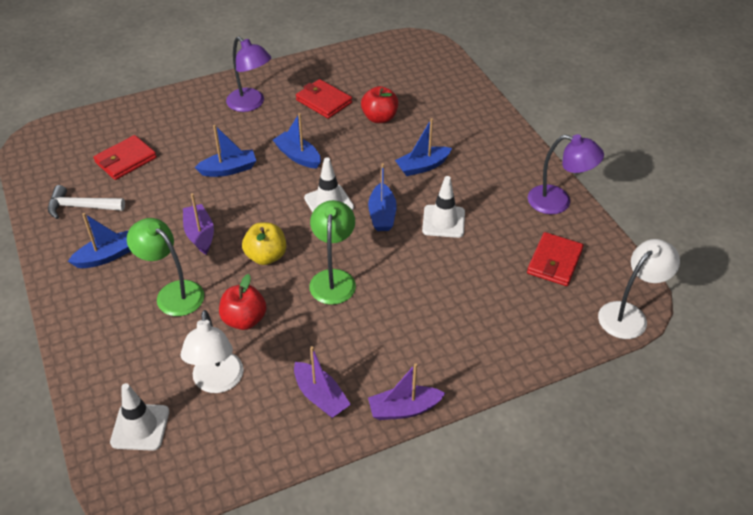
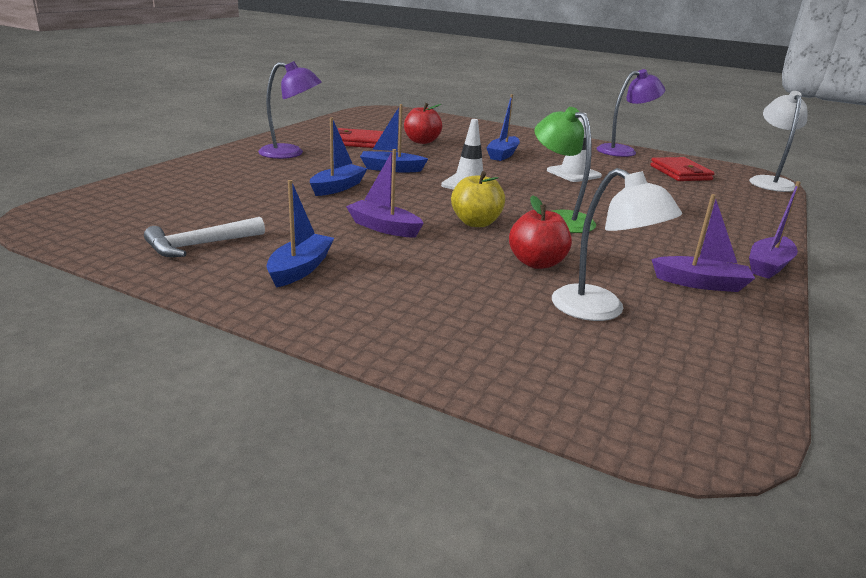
camera: 40 degrees left, 20 degrees down
red wallet [93,135,157,180] -> none
white traffic cone [110,383,169,451] -> none
green lamp [127,218,204,316] -> none
blue boat [368,163,397,231] -> none

